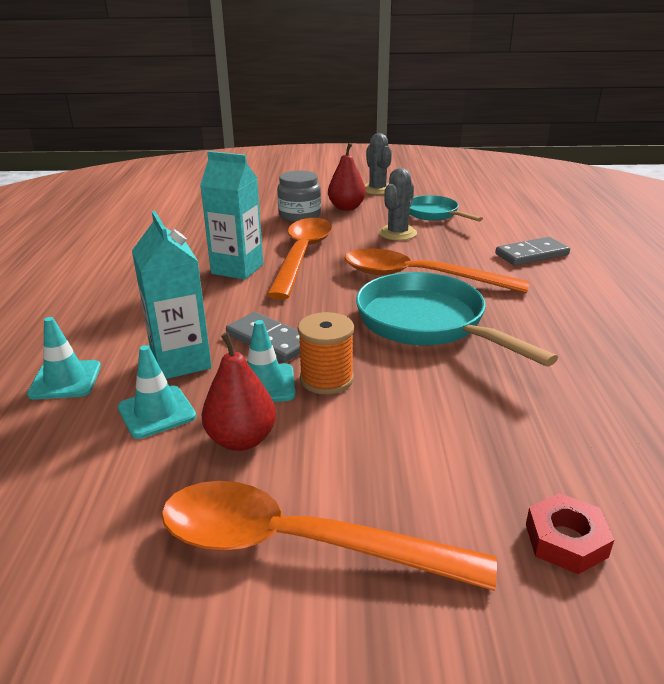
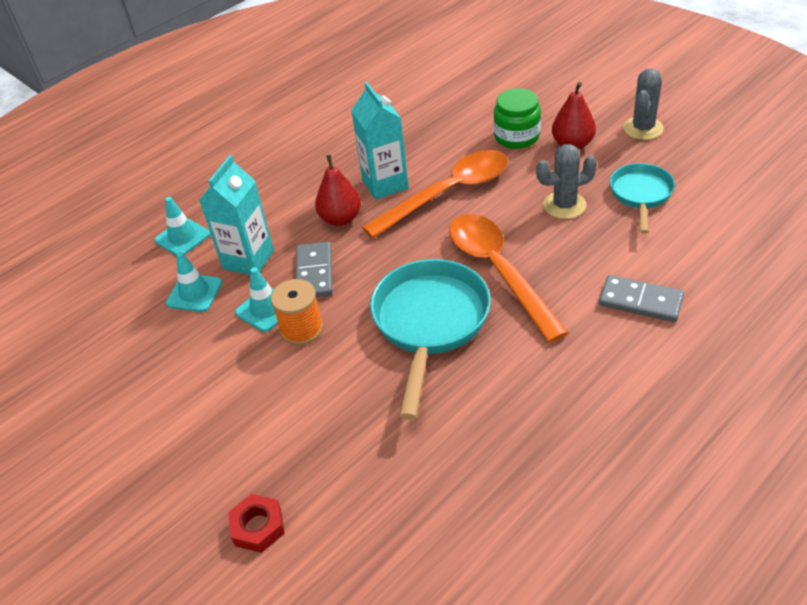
camera: 50 degrees right, 15 degrees up
orange spoon [161,481,497,591] -> none
red pear [201,332,276,451] -> red pear moved to [315,155,361,226]
grey jar [277,171,321,222] -> green jar [494,88,541,149]

